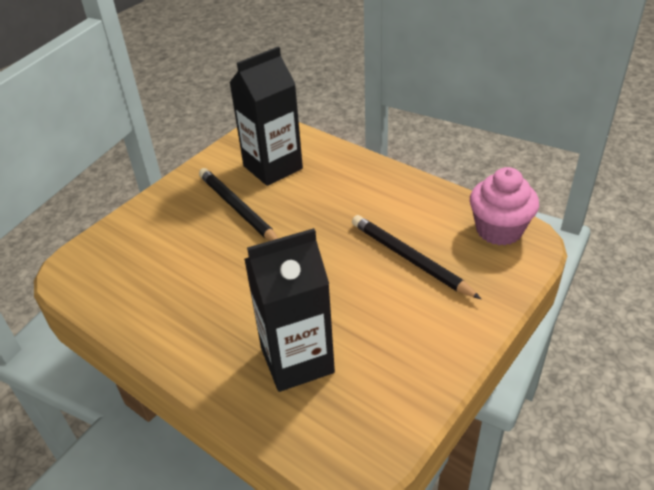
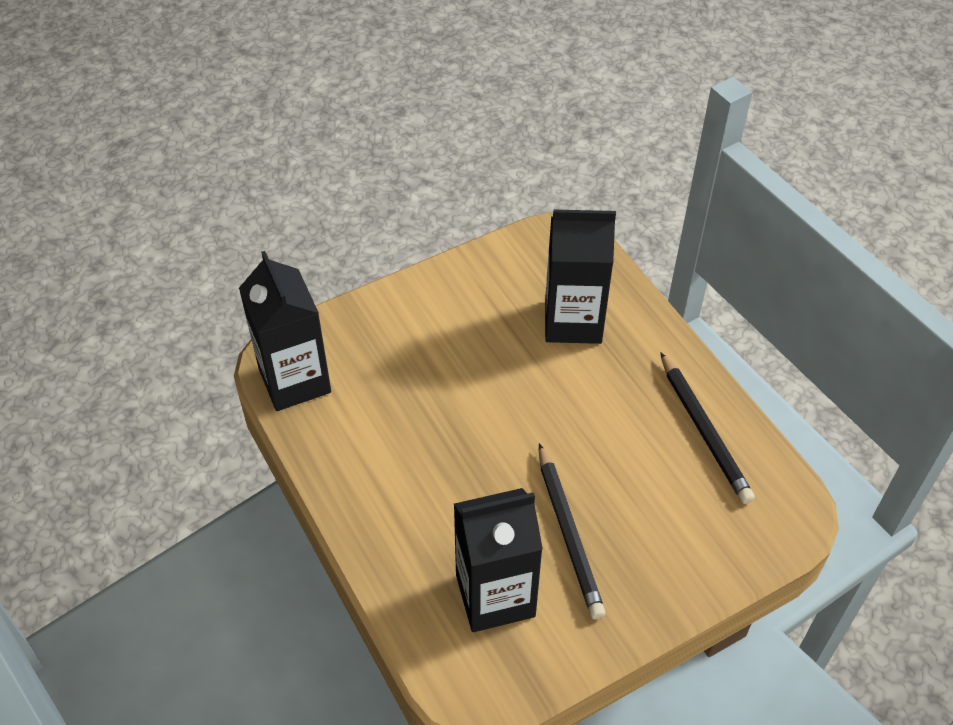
camera: 160 degrees left, 10 degrees up
black pencil [352,215,481,299] -> black pencil moved to [660,352,755,504]
pink cupcake [470,167,539,245] -> black carton [239,251,331,411]

